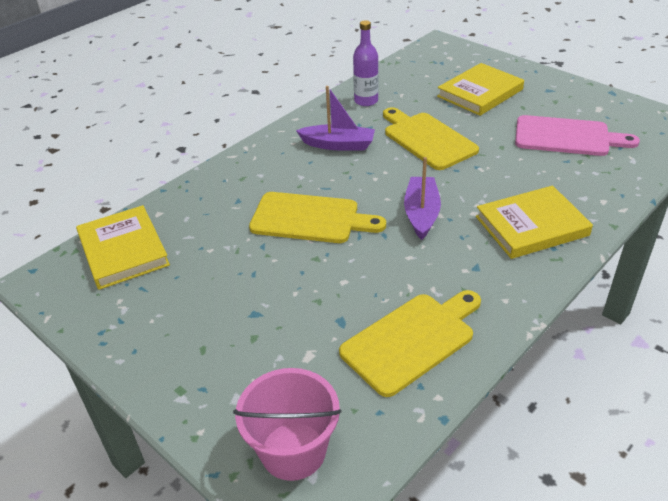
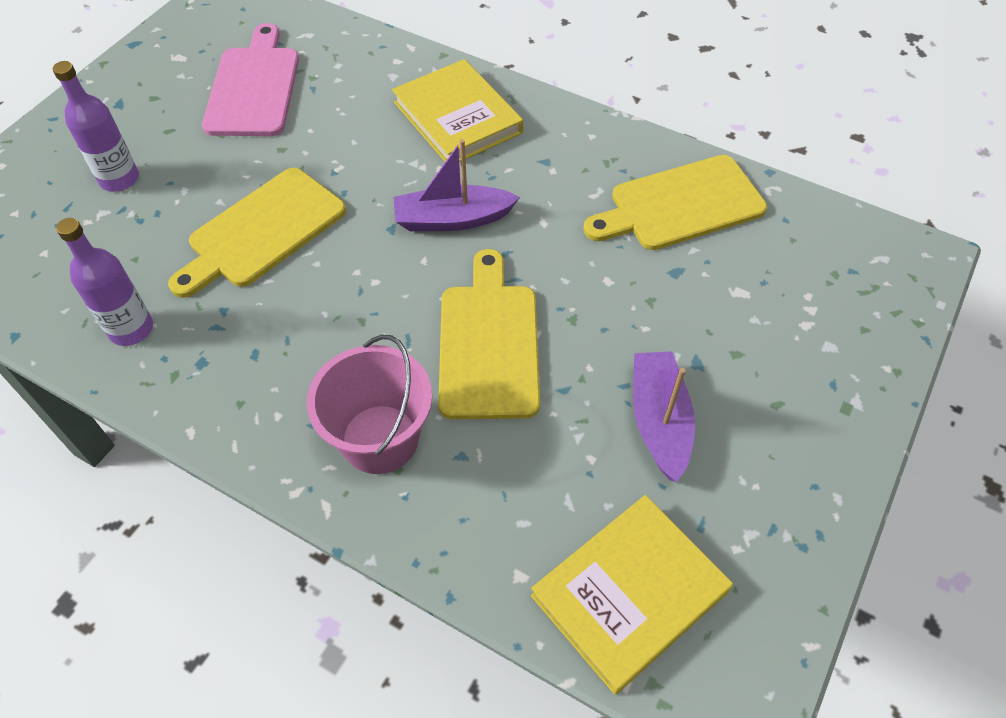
camera: 105 degrees left, 15 degrees up
pink bucket [233,368,342,481] -> pink bucket moved to [307,335,432,474]
purple boat [296,86,375,151] -> purple boat moved to [633,351,695,482]
yellow cutting board [339,290,481,397] -> yellow cutting board turned 60 degrees counterclockwise [583,155,767,250]
yellow book [437,63,524,116] -> purple bottle [53,61,139,192]

